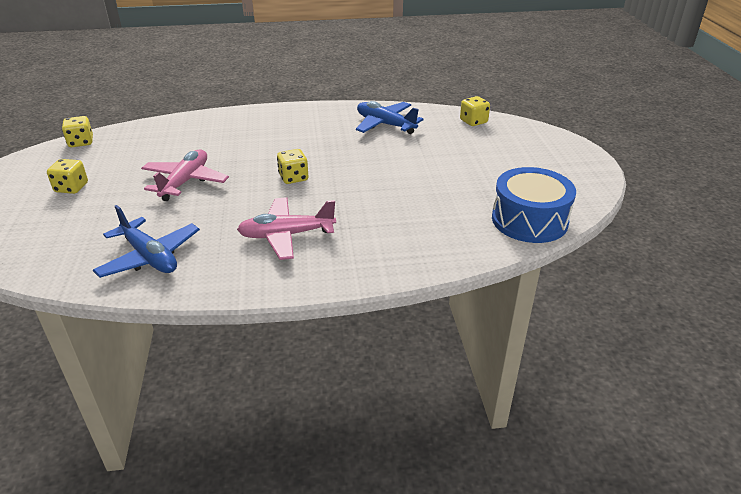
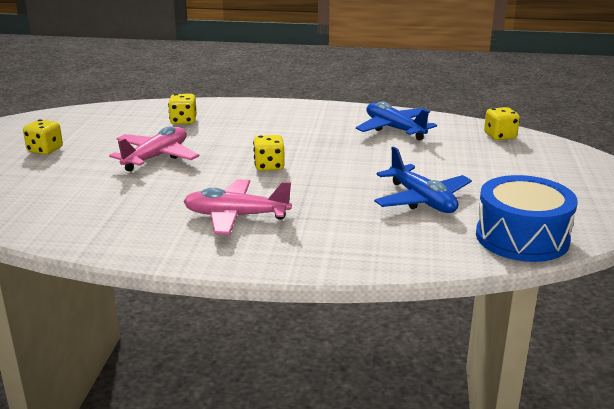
camera: 15 degrees right, 10 degrees down
yellow dice [62,116,93,147] -> yellow dice moved to [168,94,197,124]
blue plane [93,205,200,278] -> blue plane moved to [374,147,472,213]

